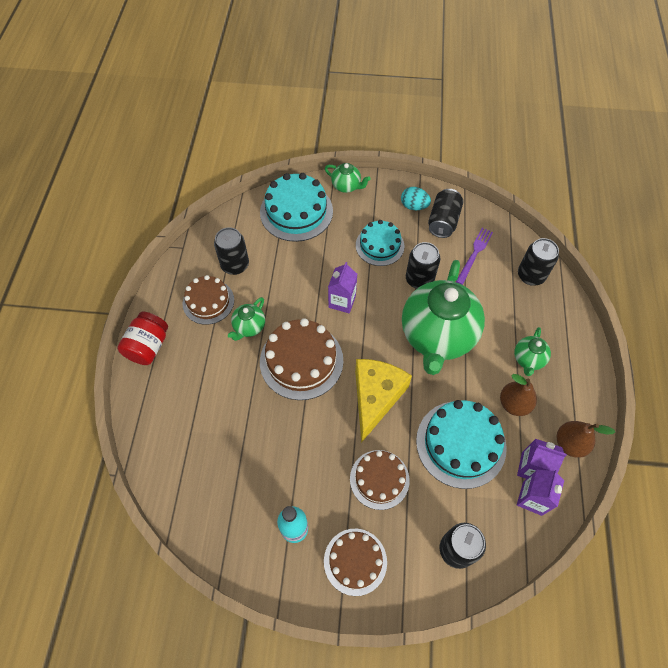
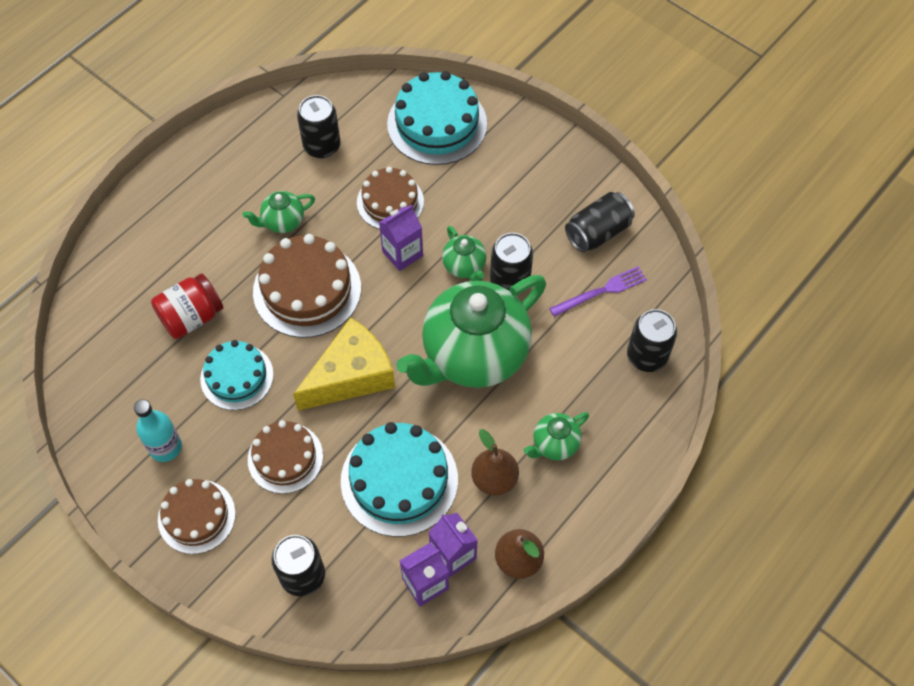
camera: 35 degrees right, 0 degrees up
red jar [117,312,168,365] -> red jar moved to [151,274,223,339]
brown cake [182,275,234,325] -> brown cake moved to [357,167,424,229]
green teapot [325,163,371,193] -> green teapot moved to [442,226,487,281]
turquoise cake [356,220,404,266] -> turquoise cake moved to [200,340,274,410]
turquoise egg [401,187,431,210] -> none

